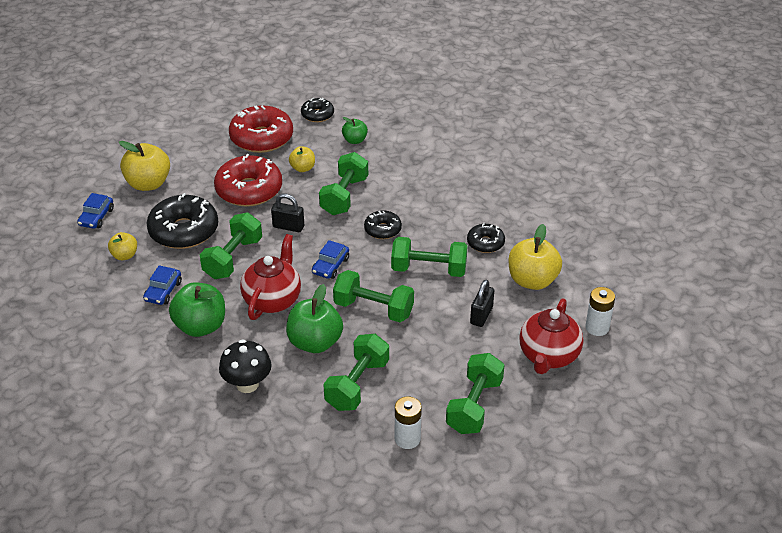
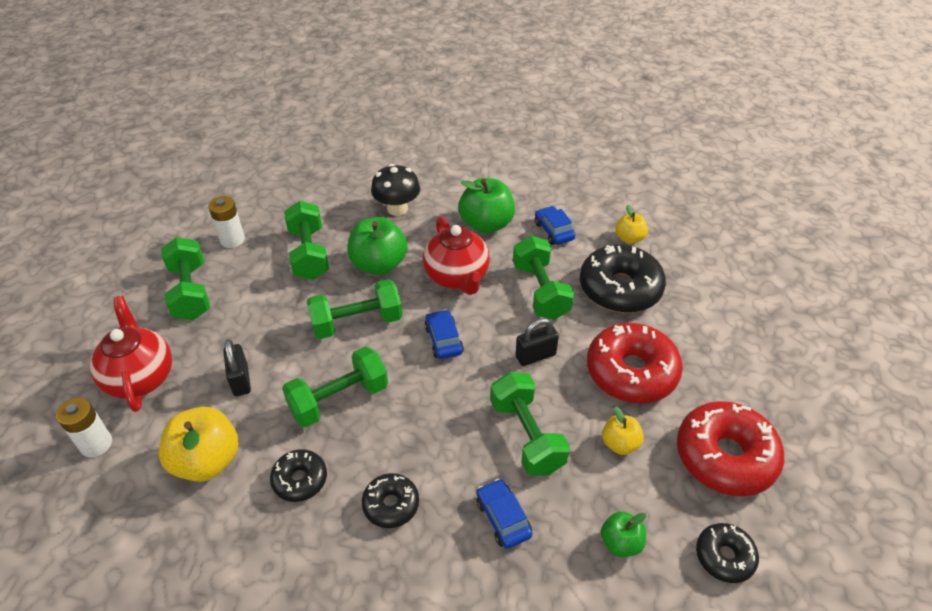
camera: 140 degrees right, 5 degrees up
blue car [77,193,114,229] -> blue car moved to [476,478,533,549]
yellow apple [119,141,170,191] -> none
black donut [364,210,402,239] -> black donut moved to [362,473,419,528]

